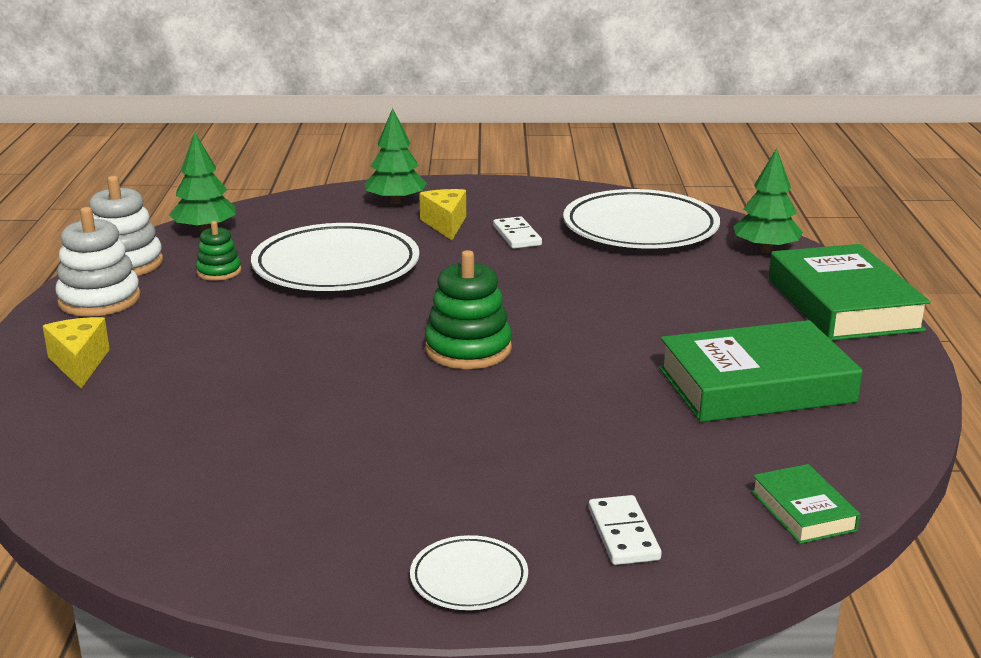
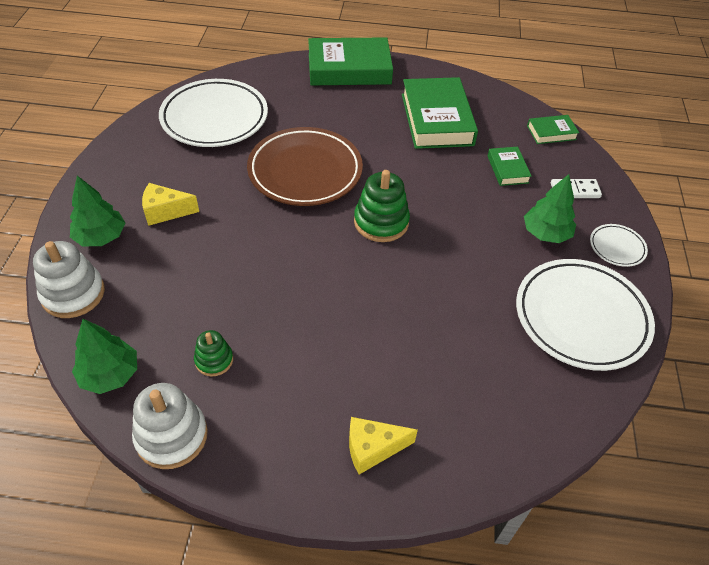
camera: 85 degrees left, 25 degrees up
white stacking toy [55,207,141,317] -> white stacking toy moved to [33,241,105,318]
white plate [251,223,419,291] -> white plate moved to [516,259,655,371]
white domino [493,216,542,249] -> none
green tree [733,148,803,252] -> green tree moved to [524,174,576,243]
none -> brown plate [247,127,363,206]
none -> green book [487,147,532,186]

